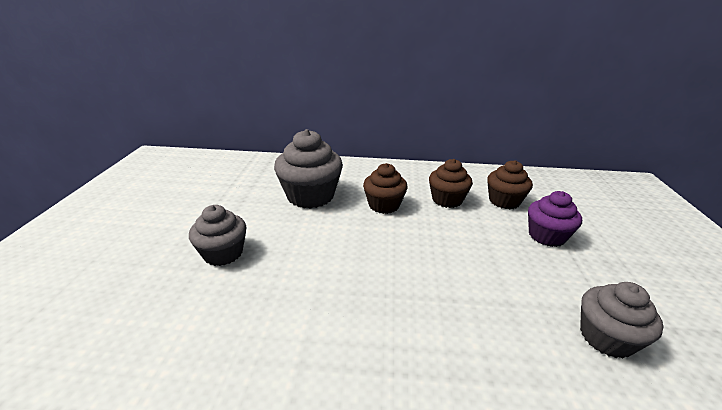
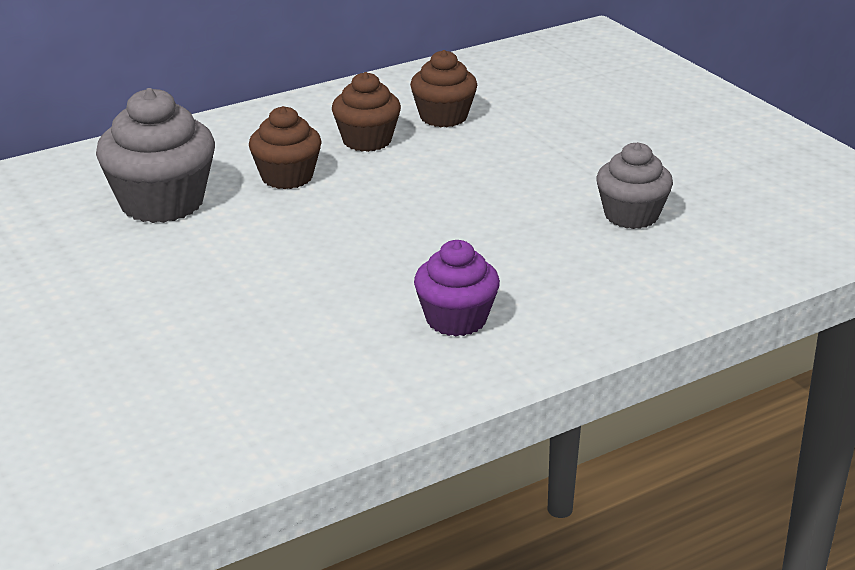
camera: 35 degrees left, 0 degrees up
grey cupcake [189,205,246,266] -> none
purple cupcake [528,191,582,247] -> purple cupcake moved to [414,240,500,336]

